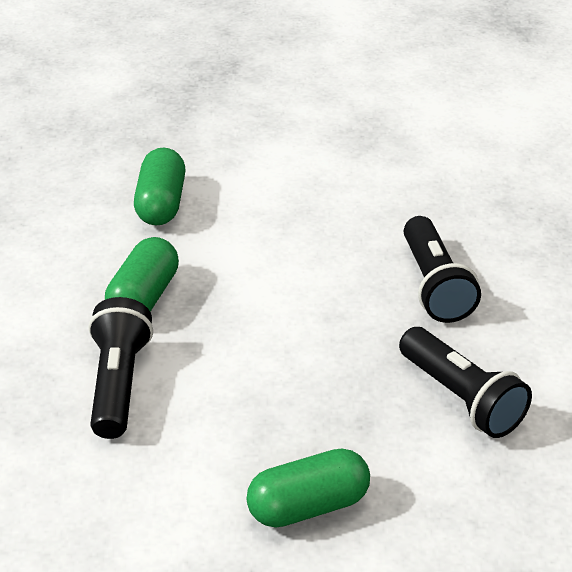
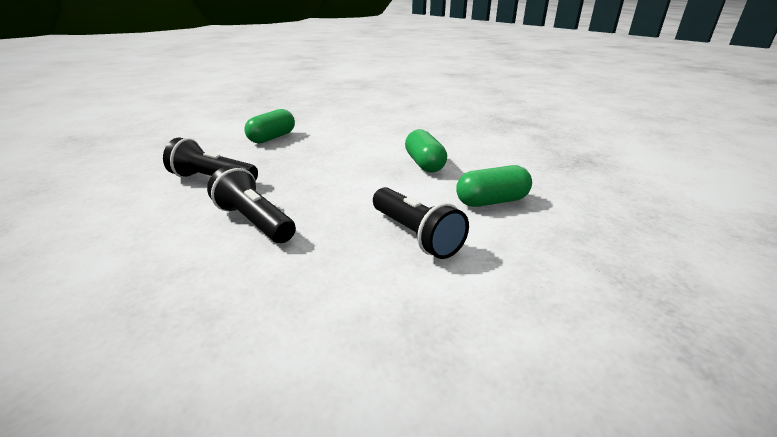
camera: 145 degrees right, 10 degrees down
black flashlight [88,297,153,439] -> black flashlight moved to [373,187,469,259]
green capsule [134,148,186,225] -> green capsule turned 75 degrees counterclockwise [456,165,532,207]

